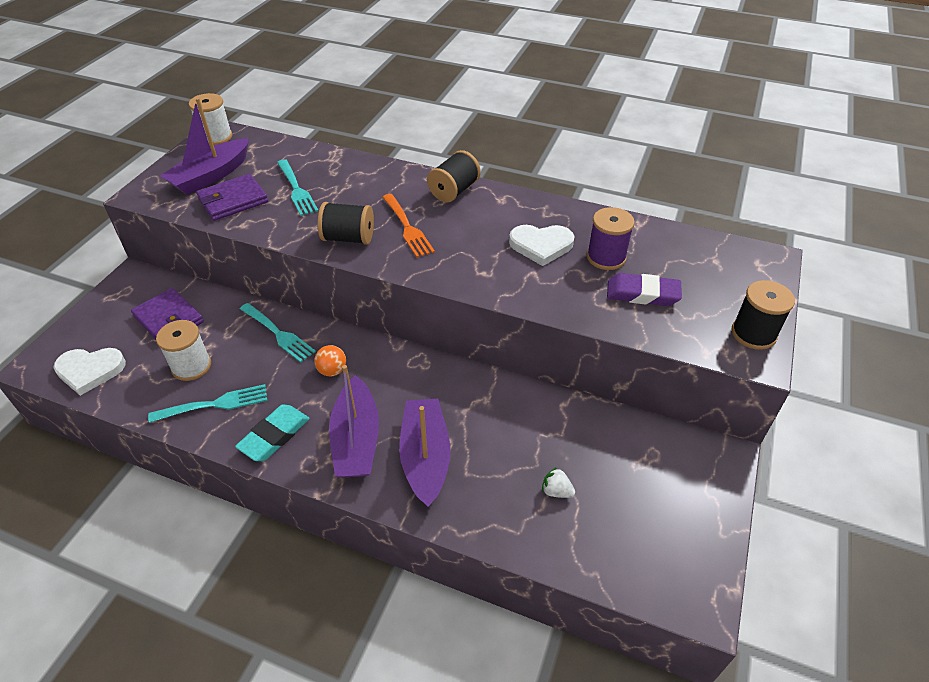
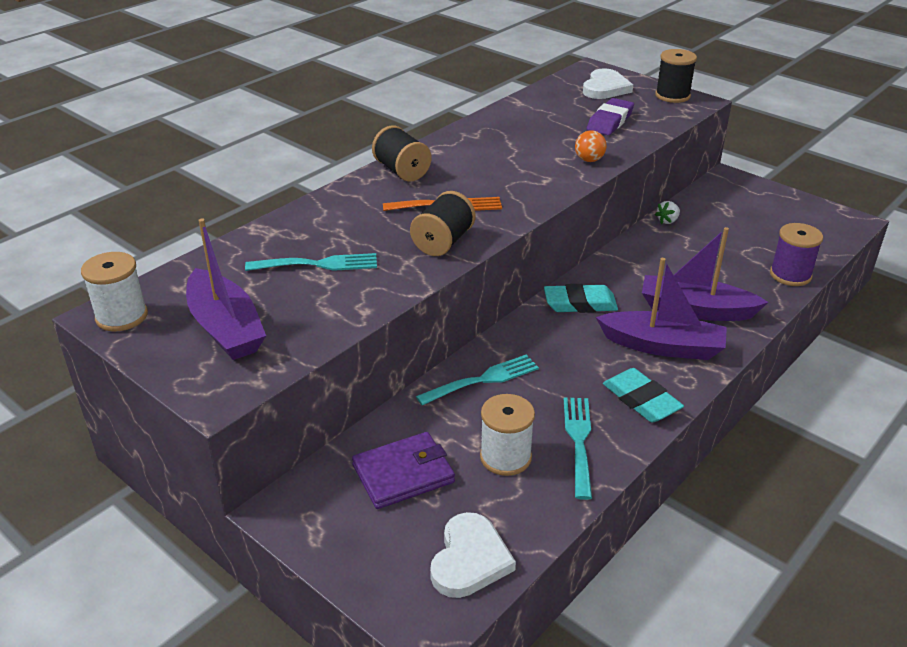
camera: 70 degrees left, 10 degrees down
purple wallet [196,174,268,221] -> none
orange ball [314,345,346,376] -> orange ball moved to [575,130,607,162]
white heart [509,225,575,266] -> white heart moved to [583,68,633,99]
white strawberry [542,467,575,498] -> white strawberry moved to [655,201,680,224]
purple spool [587,207,635,270] -> purple spool moved to [770,223,823,286]
none -> turquoise eraser [544,284,618,313]

